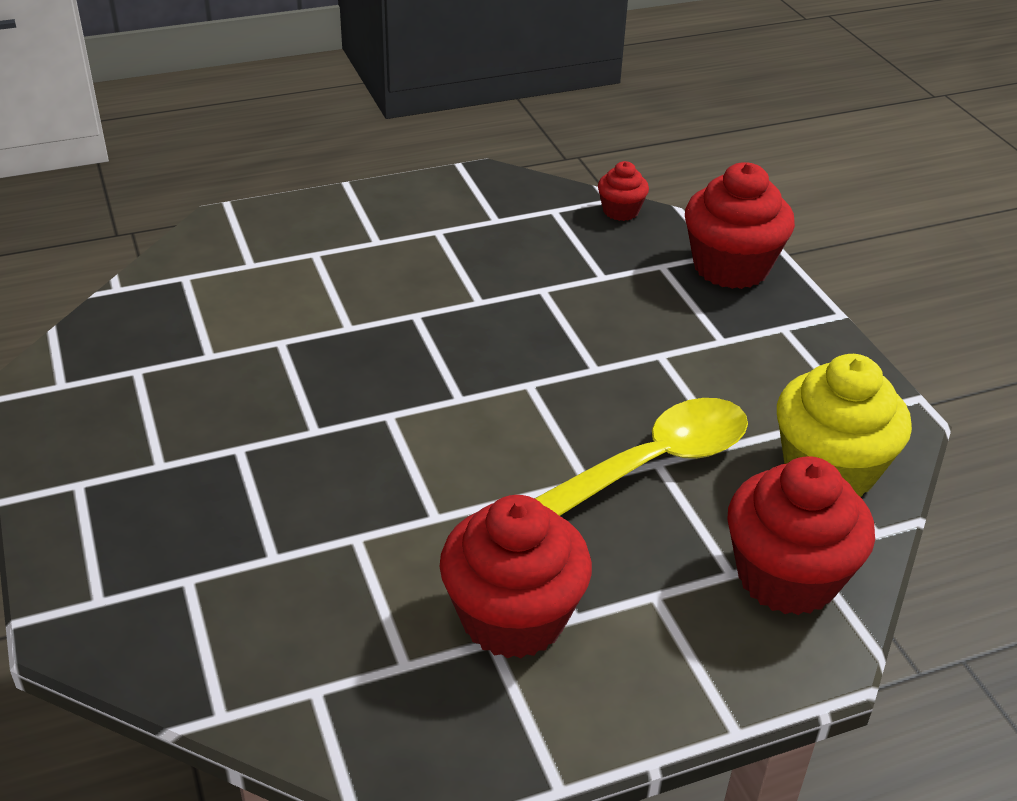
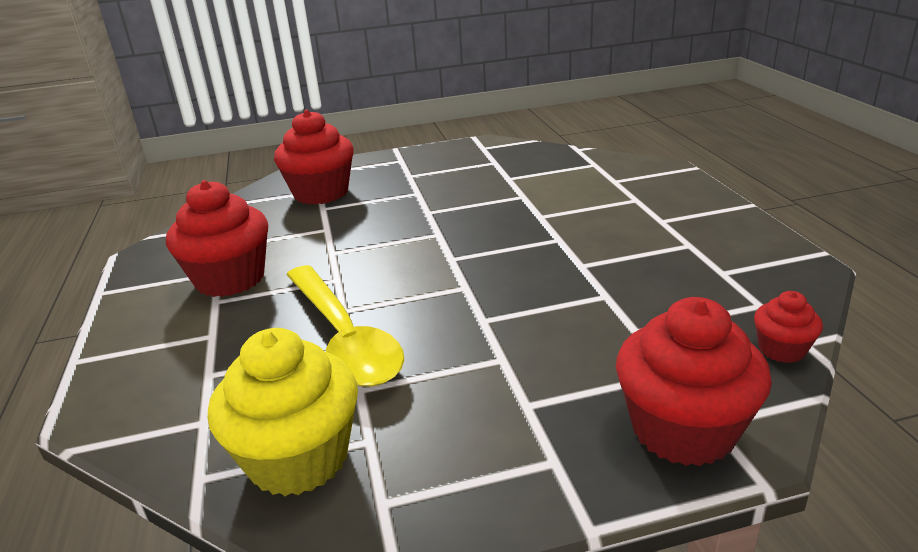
camera: 100 degrees right, 10 degrees down
red cupcake [727,456,875,615] -> red cupcake moved to [274,110,354,205]

